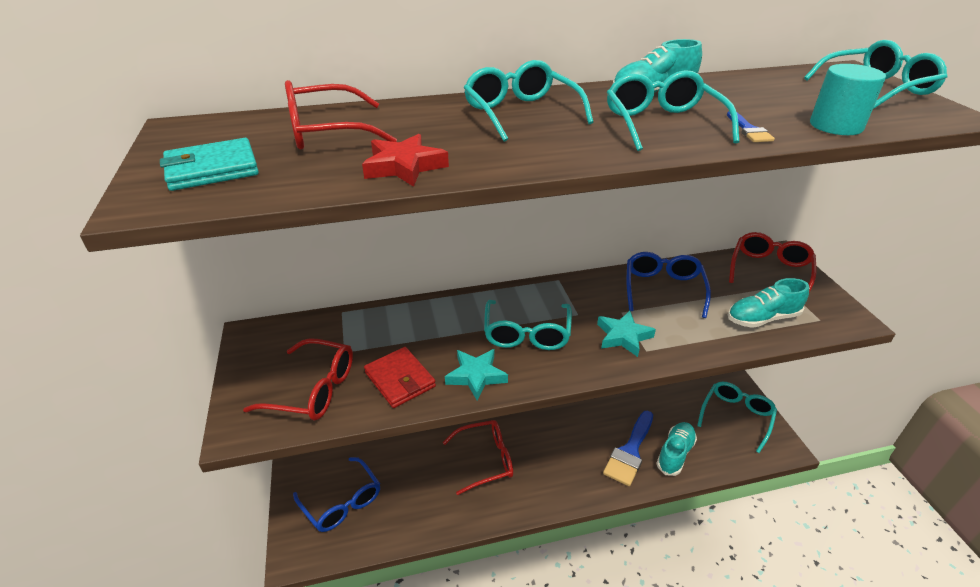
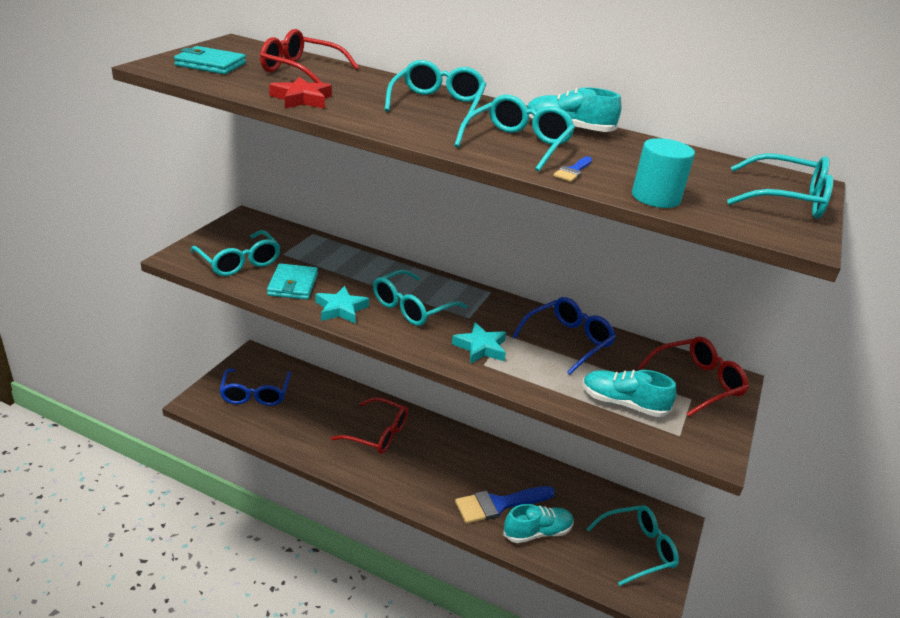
camera: 35 degrees right, 5 degrees down
red glasses [243,338,353,420] -> turquoise glasses [190,230,281,276]
red wallet [364,347,436,408] -> turquoise wallet [267,263,318,300]

